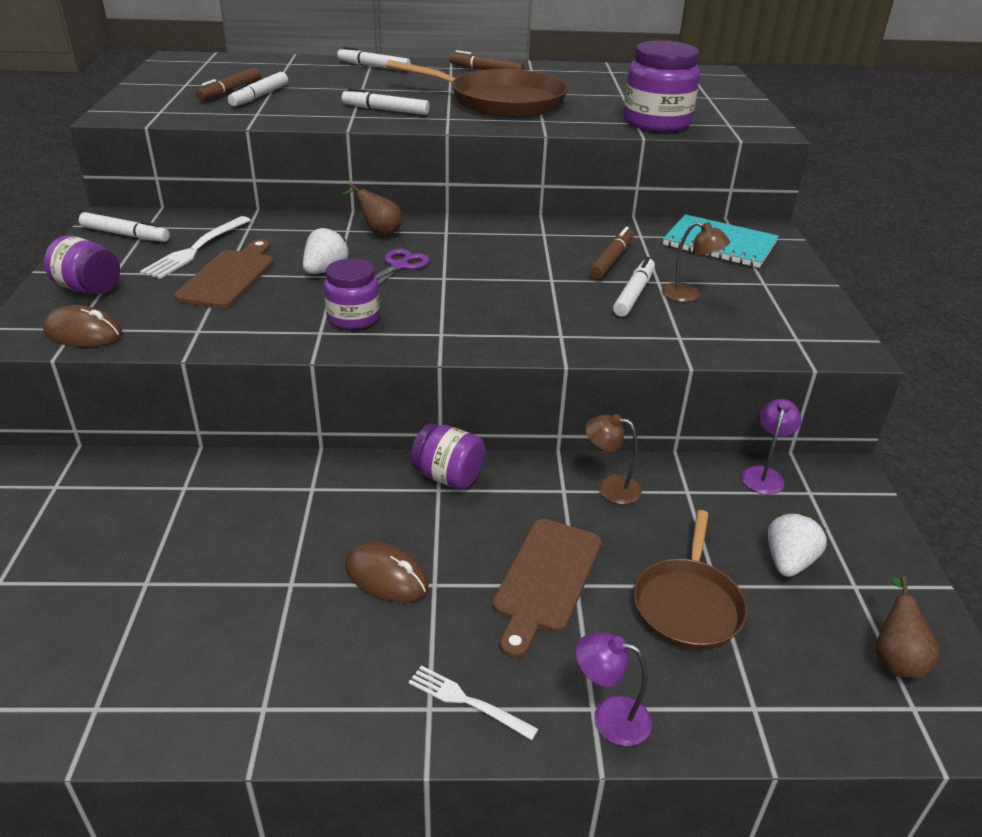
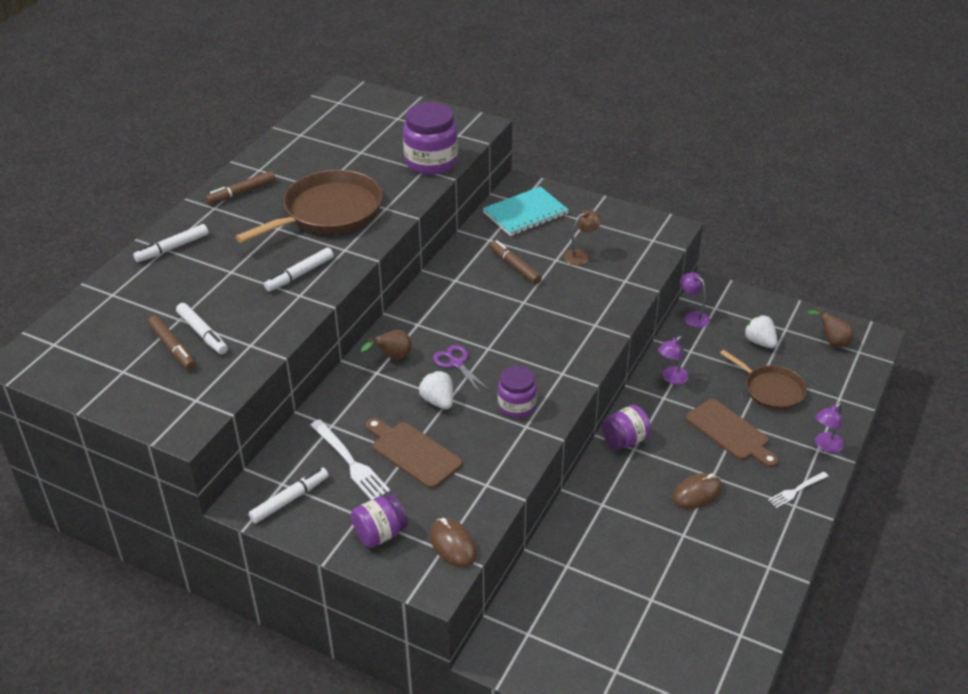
camera: 60 degrees left, 5 degrees up
brown mouse [43,305,122,347] -> brown mouse turned 75 degrees counterclockwise [430,518,477,567]
brown lamp [585,414,642,504] -> purple lamp [658,336,689,385]
white marker [613,257,655,317] -> none

